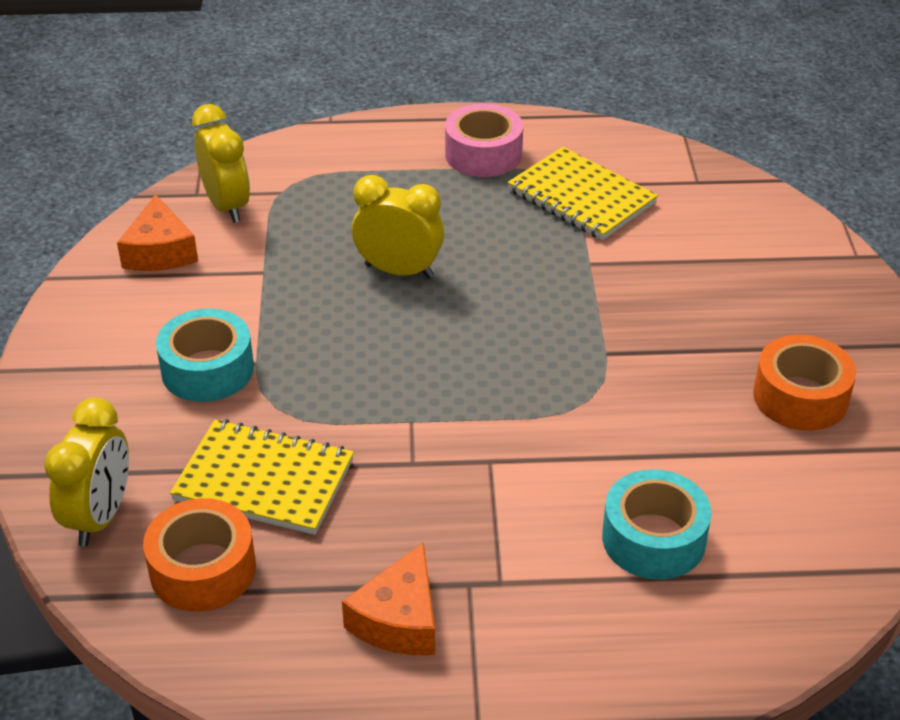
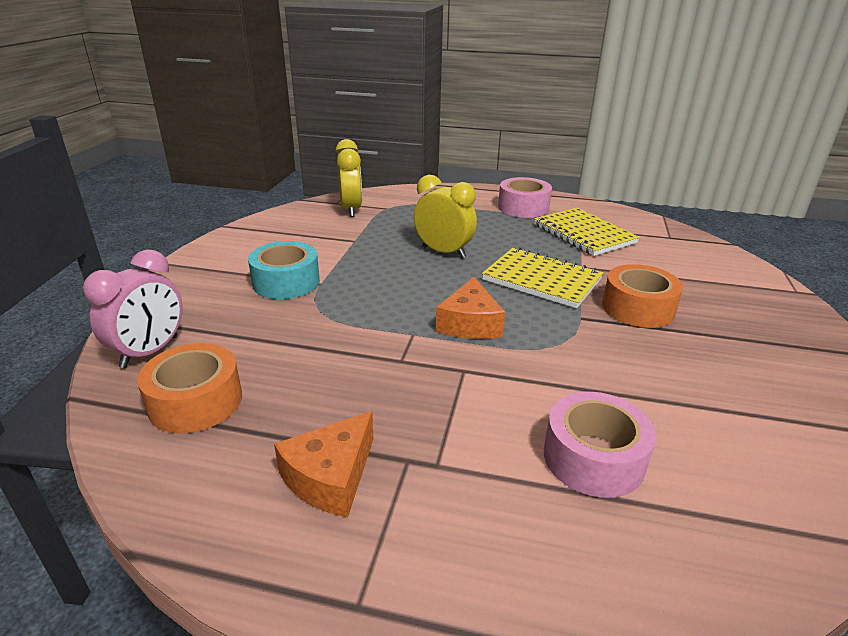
camera: 15 degrees right, 10 degrees down
yellow clock [44,397,129,546] -> pink clock [83,249,183,368]
orange cheese [117,194,198,271] -> orange cheese moved to [436,277,505,339]
yellow notebook [170,419,354,535] -> yellow notebook moved to [482,247,603,308]
turquoise tape [602,469,712,580] -> pink tape [544,392,656,498]
orange tape [753,335,856,431] -> orange tape moved to [602,264,683,328]

